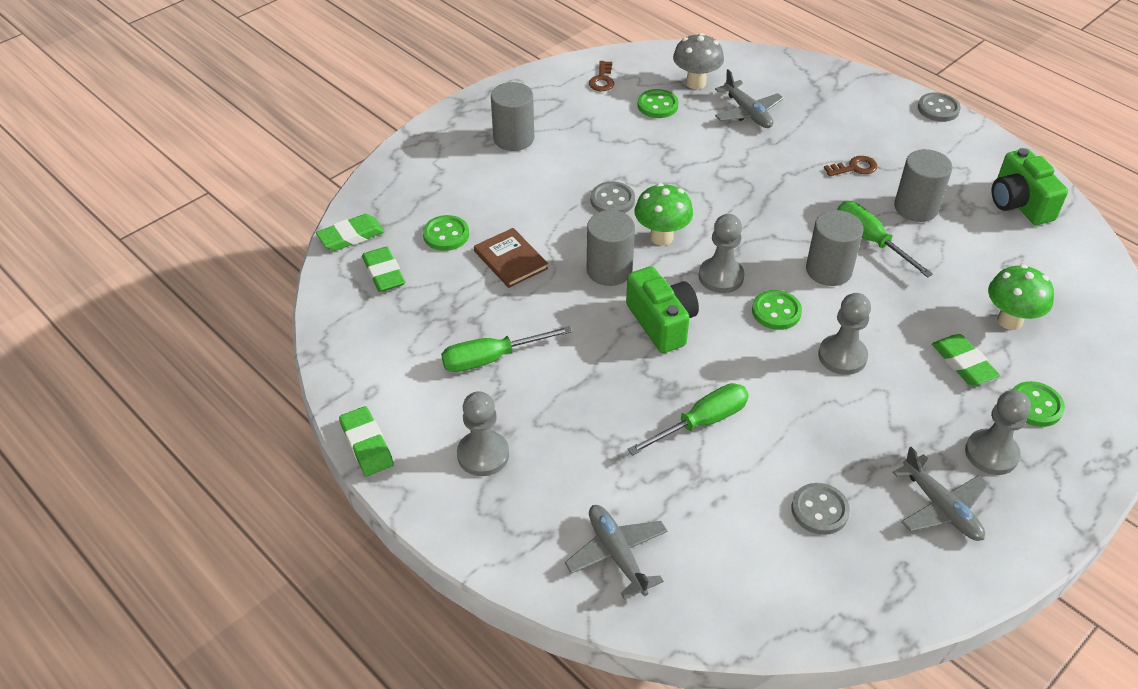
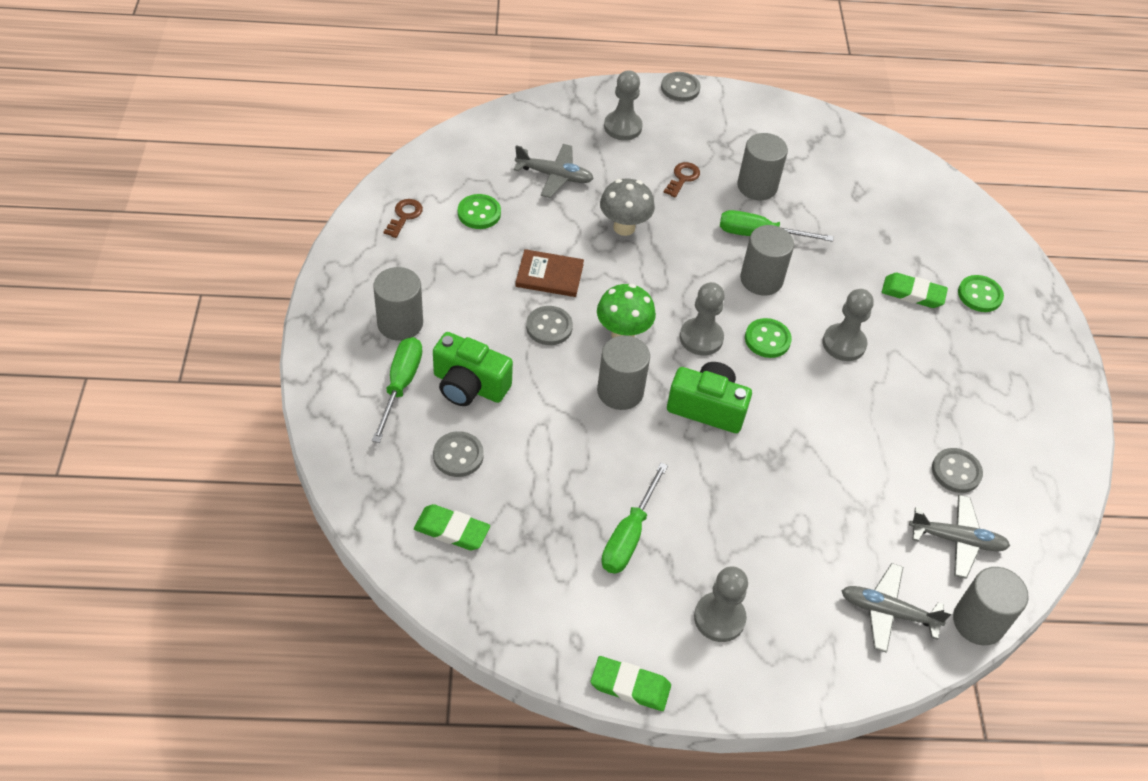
camera: 50 degrees left, 5 degrees up
green eraser [316,214,385,251] -> none
green button [423,215,469,251] -> grey button [433,431,484,477]
brown book [474,228,548,288] -> brown book moved to [515,249,584,297]
brown key [589,61,614,91] -> brown key turned 120 degrees counterclockwise [384,199,423,238]
green screwdriver [628,383,749,455] -> green screwdriver moved to [372,337,422,443]
grey mushroom [673,33,724,89] -> grey mushroom moved to [600,178,655,236]
grey plane [892,447,988,541] -> grey plane moved to [909,495,1010,579]
grey pawn [965,390,1031,475] -> grey pawn moved to [604,70,643,140]
green mushroom [988,264,1054,330] -> none
green camera [991,148,1068,225] -> green camera moved to [433,332,513,406]
none -> grey cylinder [953,567,1029,645]

